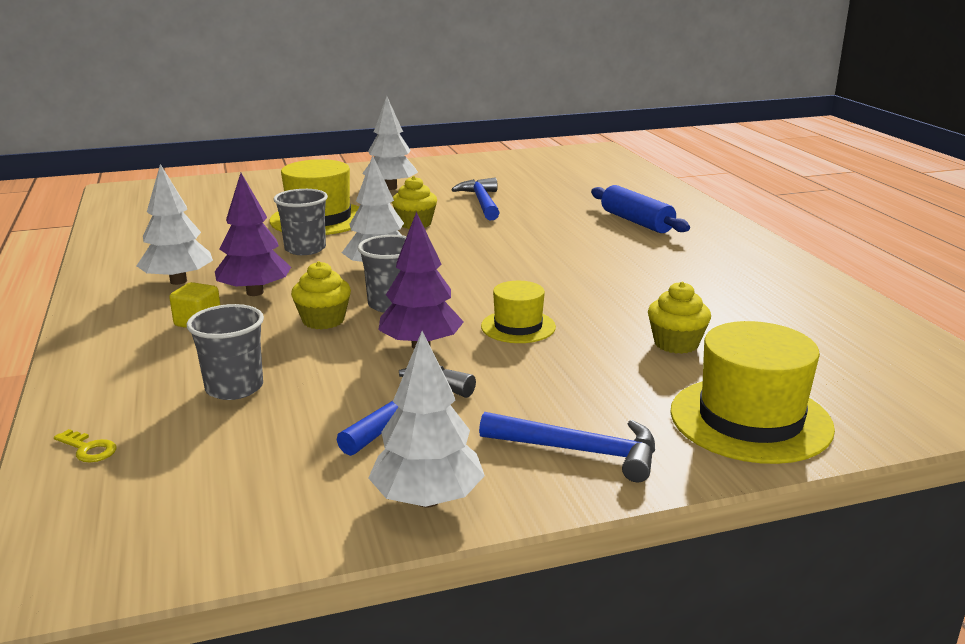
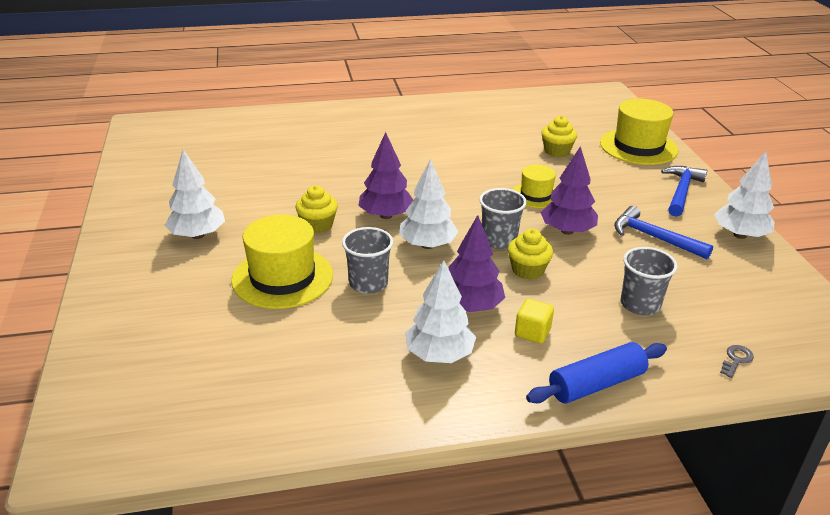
camera: 85 degrees left, 10 degrees up
yellow key [54,429,117,462] -> grey key [720,345,754,378]
blue hammer [451,178,500,221] -> none
blue rolling pin [591,185,690,233] -> blue rolling pin moved to [526,342,667,404]
none -> purple tree [358,132,413,219]

